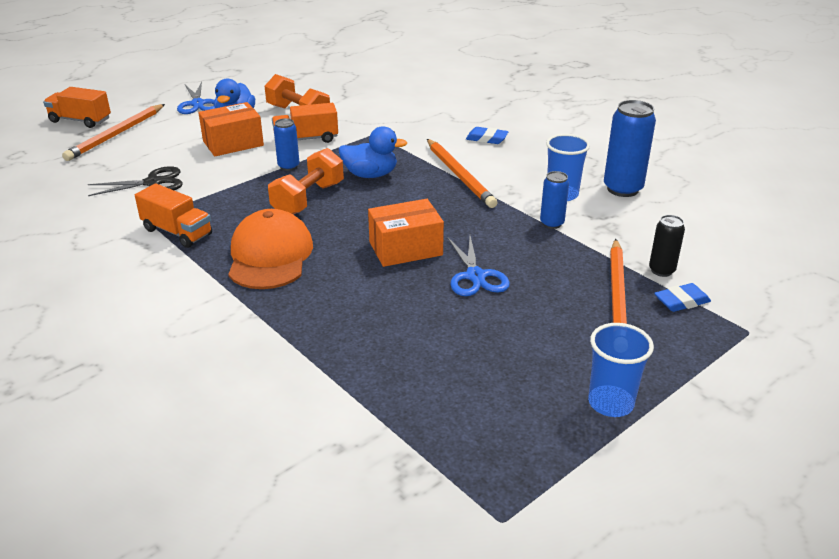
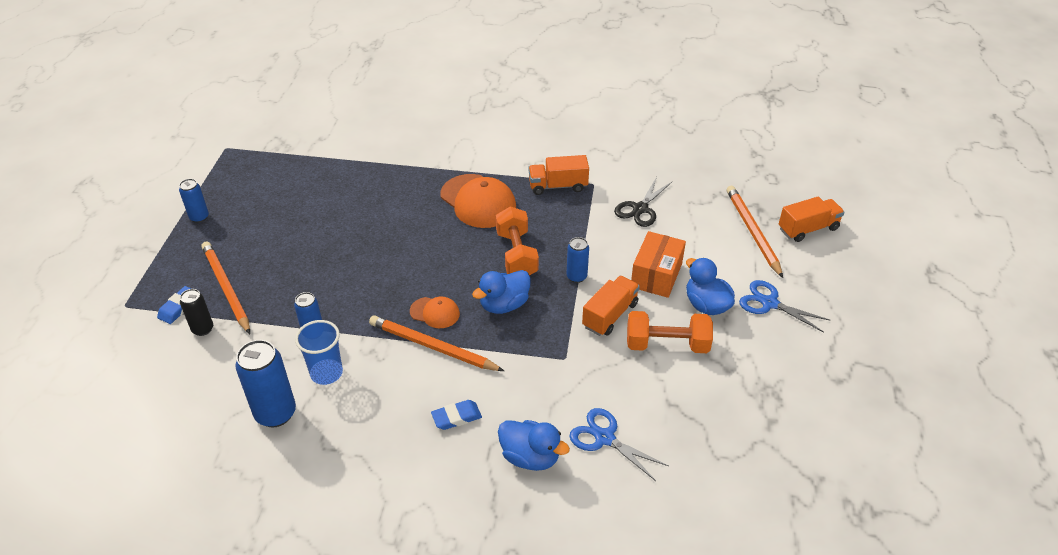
camera: 140 degrees right, 10 degrees up
orange box [368,199,444,267] -> none
blue scissors [447,236,510,296] -> blue scissors moved to [569,408,668,481]
blue cup [588,323,654,417] -> blue can [179,179,209,223]
none -> orange cap [410,297,460,328]
none -> blue duck [498,420,570,471]

